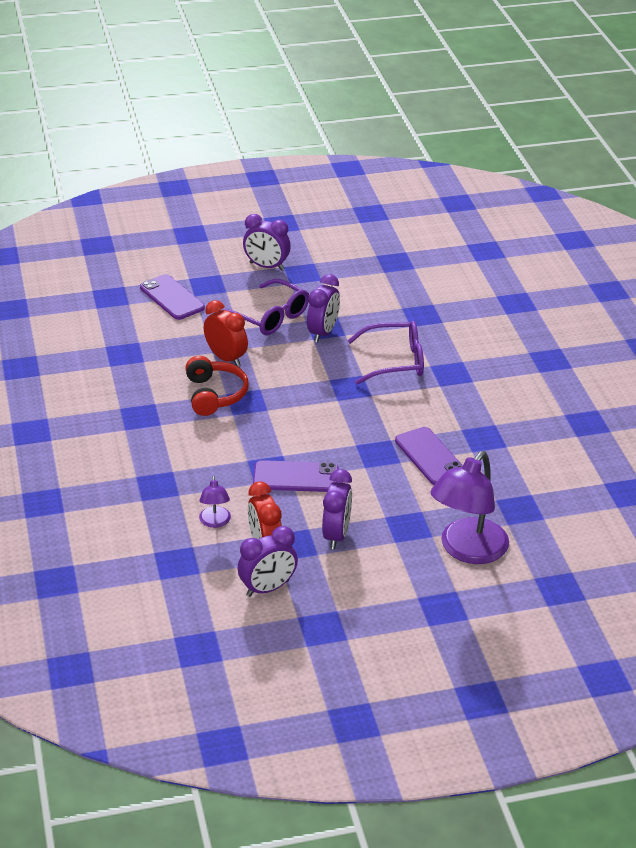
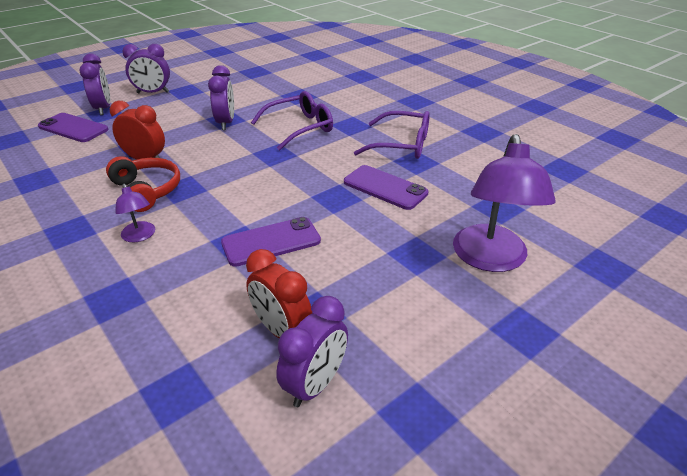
camera: 25 degrees left, 0 degrees up
purple lamp [199,476,231,528] -> purple lamp moved to [115,184,155,242]
purple glasses [225,279,309,335] -> purple glasses moved to [354,111,430,159]
purple clock [322,469,352,549] -> purple clock moved to [79,54,110,115]

